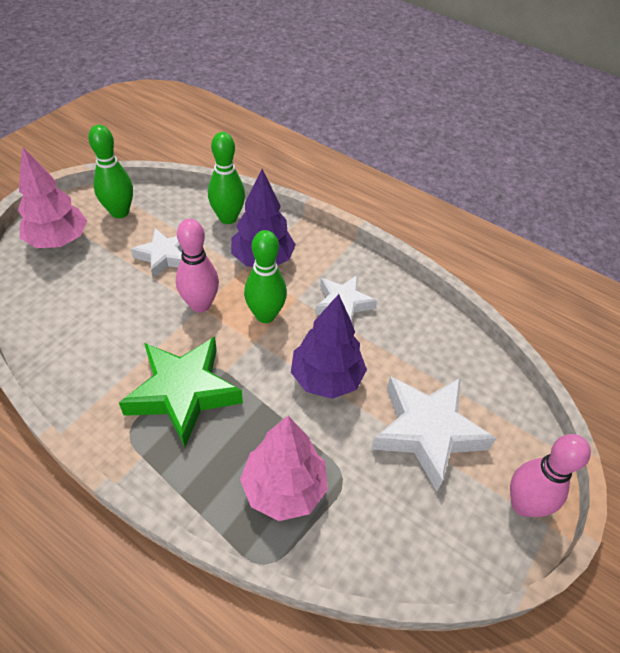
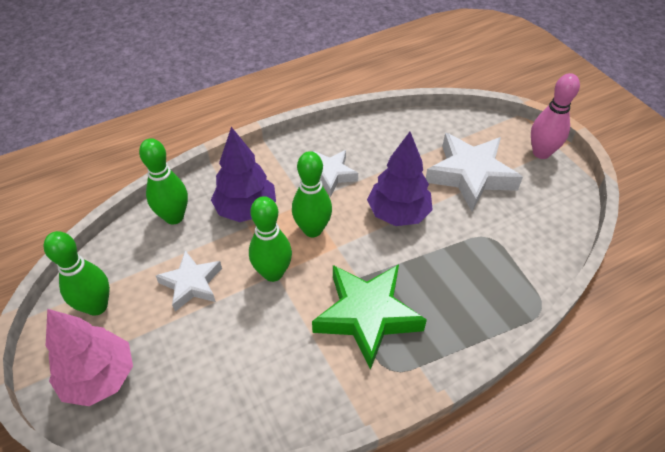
camera: 60 degrees left, 0 degrees up
pink bowling pin [176,219,219,313] -> green bowling pin [249,196,292,282]
pink tree [240,416,328,521] -> none

